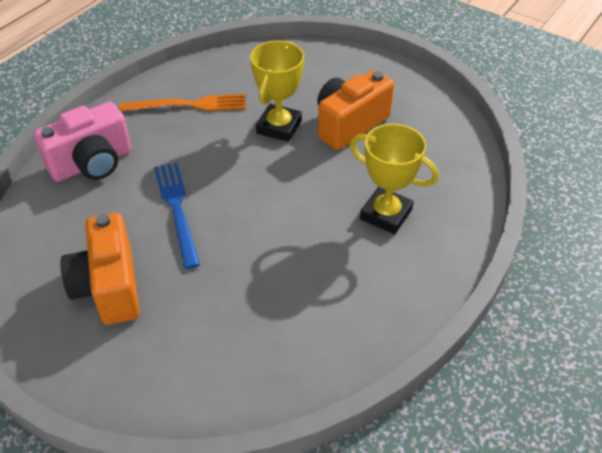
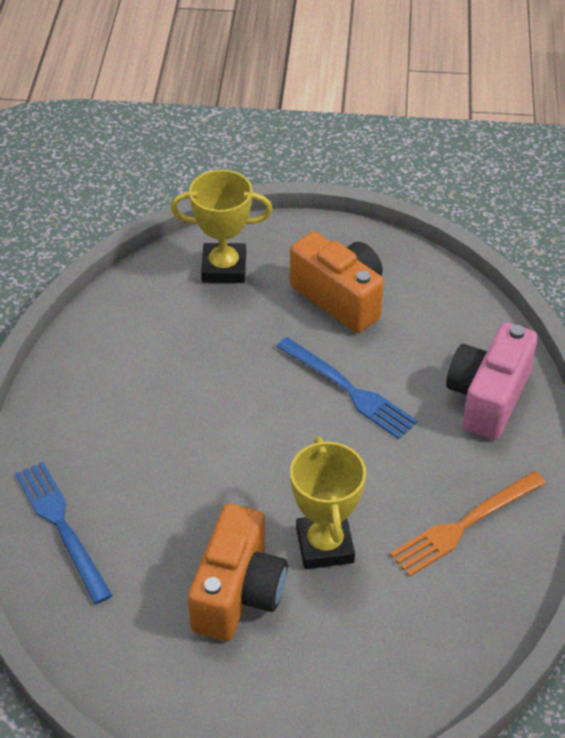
camera: 150 degrees right, 0 degrees up
yellow trophy [350,124,439,234] -> yellow trophy moved to [171,170,273,283]
none -> blue fork [15,462,113,604]

